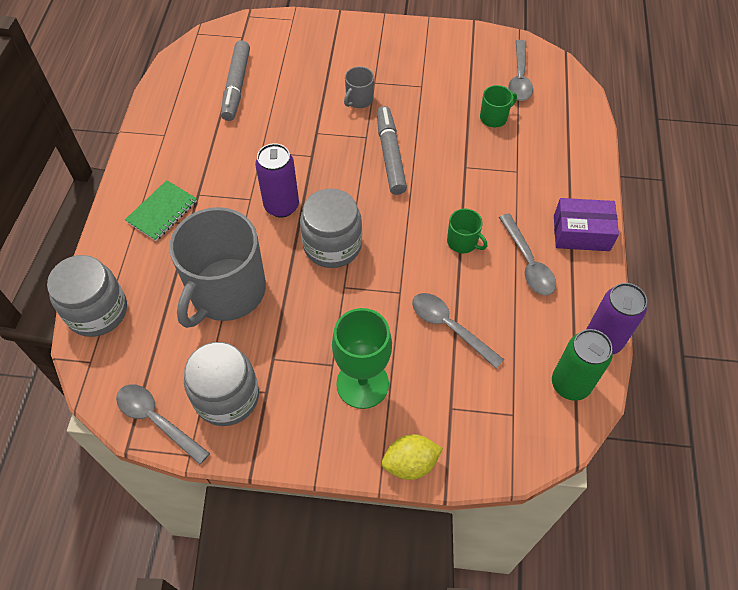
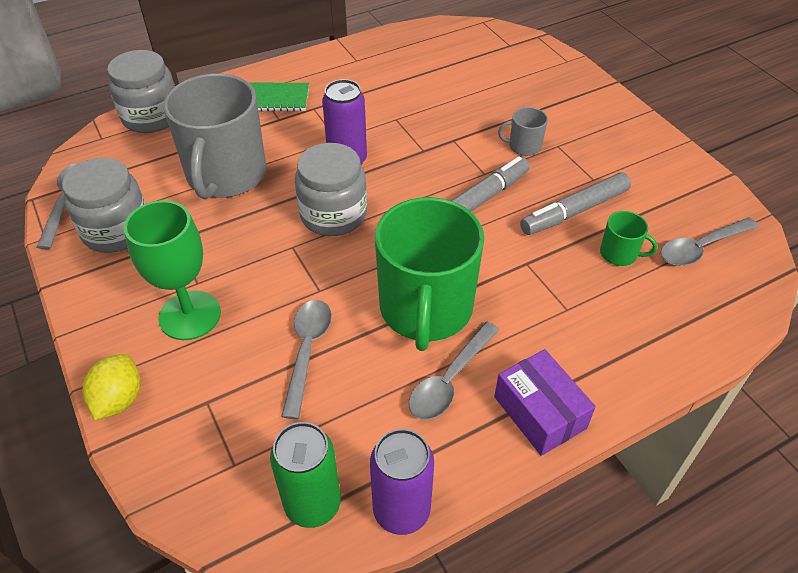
camera: 55 degrees right, 10 degrees down
grey mug [169,207,266,328] -> grey mug turned 75 degrees counterclockwise [163,74,267,199]
grey marker [221,40,250,121] -> grey marker moved to [520,172,631,235]
yellow lemon [382,434,443,480] -> yellow lemon turned 60 degrees clockwise [82,354,140,420]
green mug [447,208,487,253] -> green mug [375,197,484,351], size x2.39

